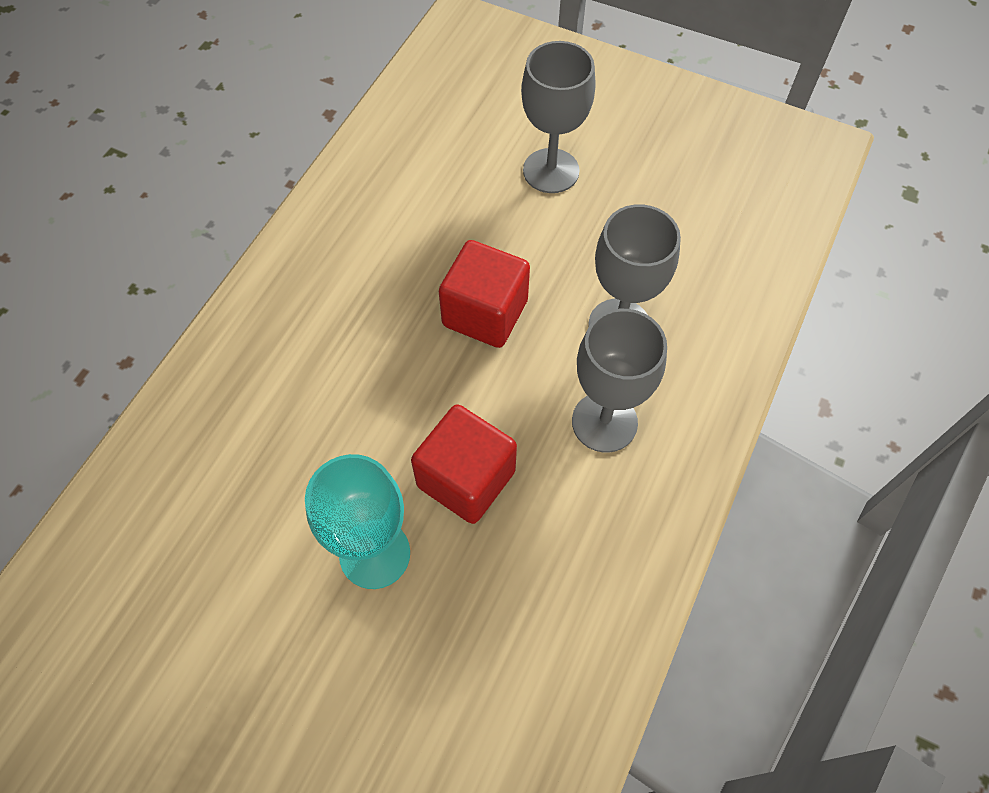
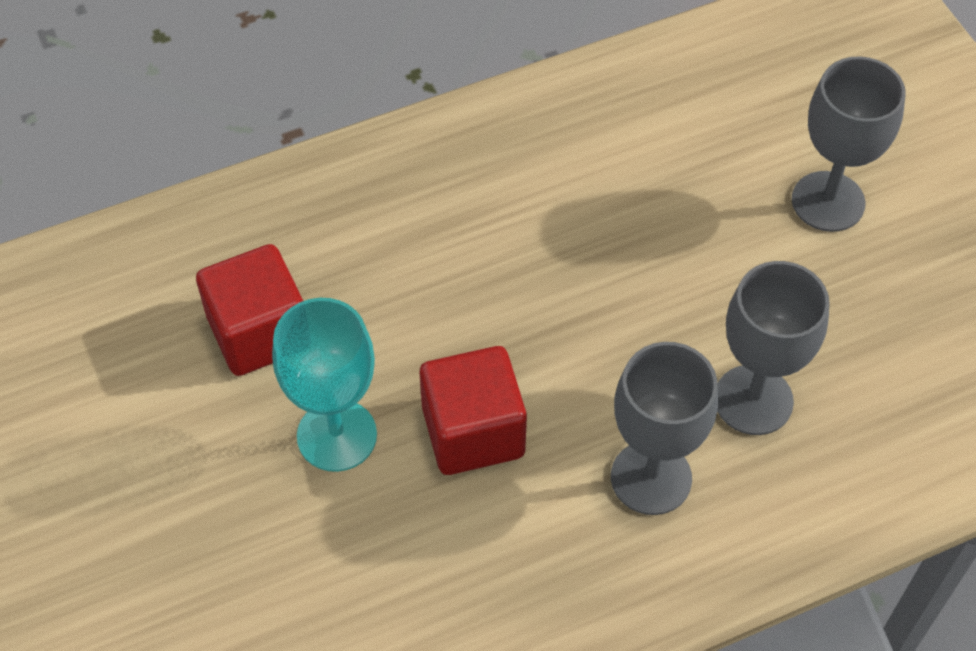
camera: 40 degrees right, 5 degrees down
red cube [439,240,530,348] -> red cube moved to [196,244,303,376]

